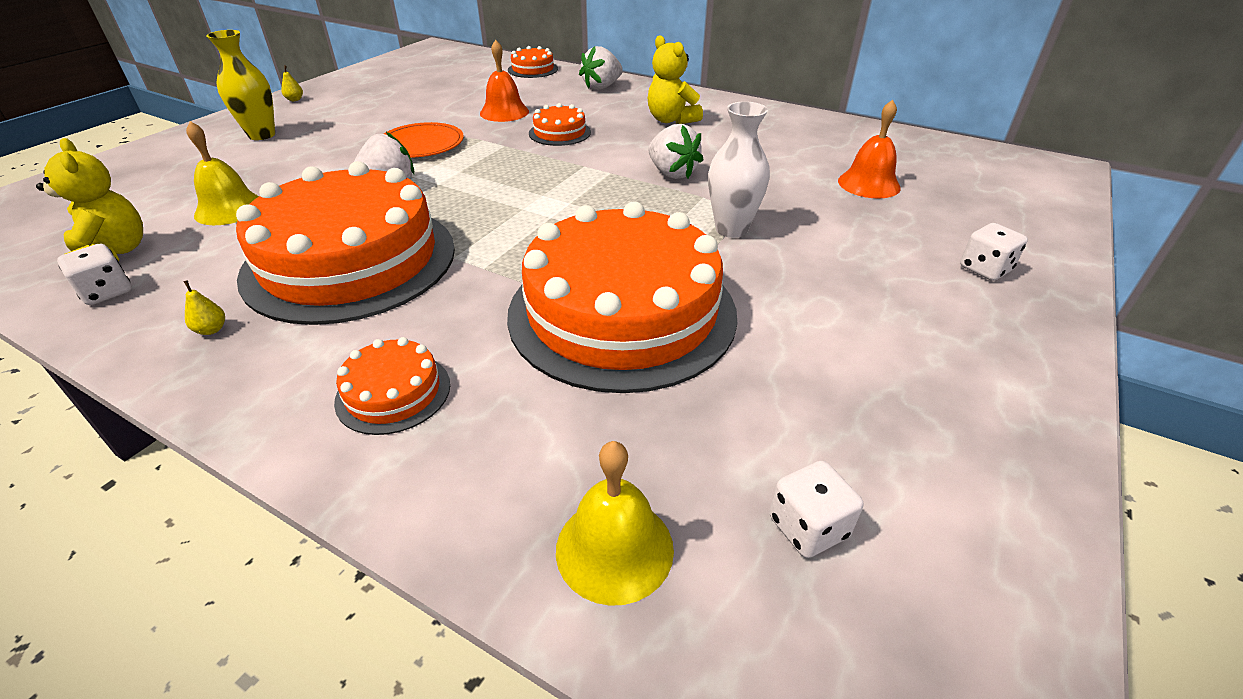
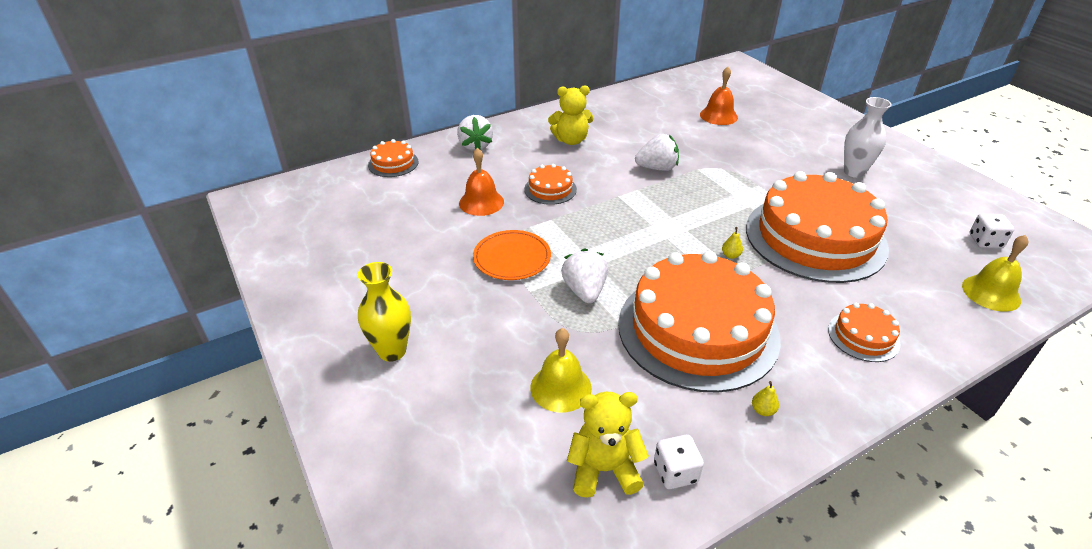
camera: 60 degrees left, 0 degrees up
yellow pear [281,65,303,101] -> yellow pear moved to [722,227,743,259]
white vase [708,101,770,238] -> white vase moved to [844,97,892,178]
white dice [960,223,1028,281] -> none

